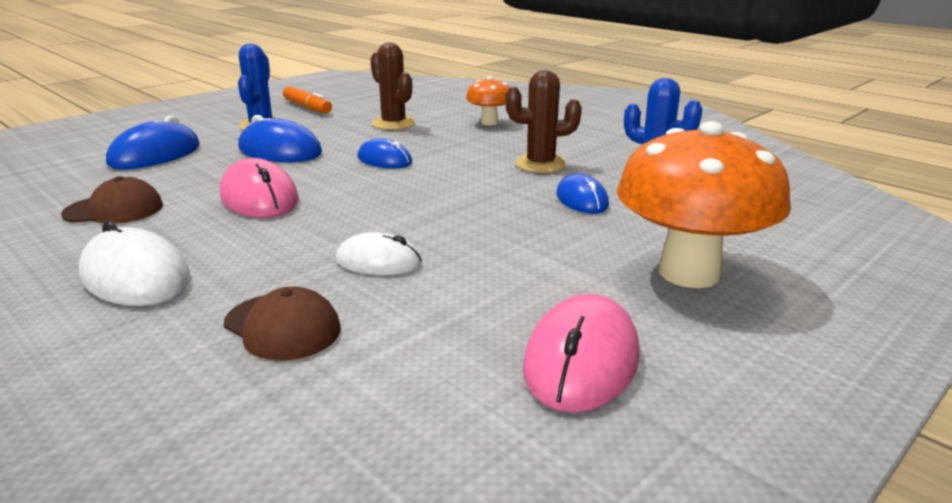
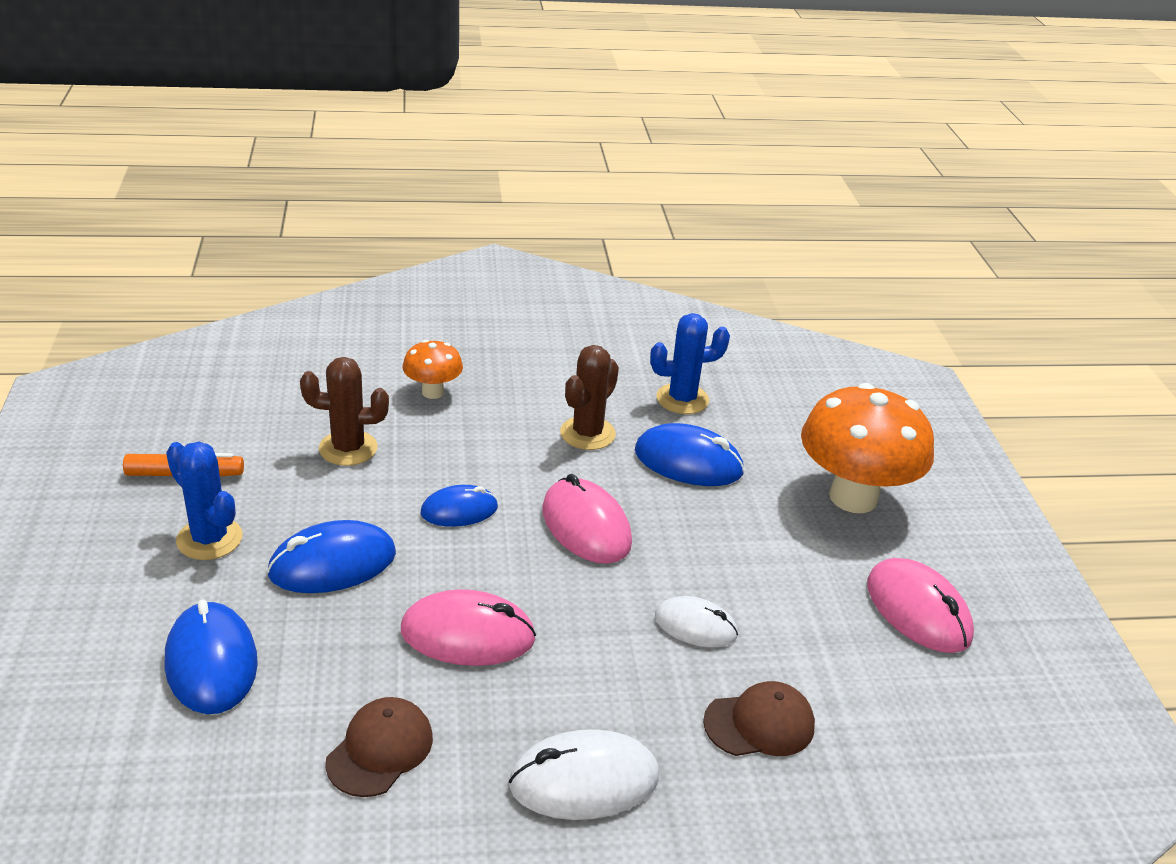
camera: 55 degrees left, 10 degrees up
white mouse [336,232,422,275] -> white mouse turned 60 degrees clockwise [655,596,738,647]
blue mouse [556,173,609,214] -> blue mouse [635,423,745,486], size x1.55
none -> pink mouse [542,474,632,564]

